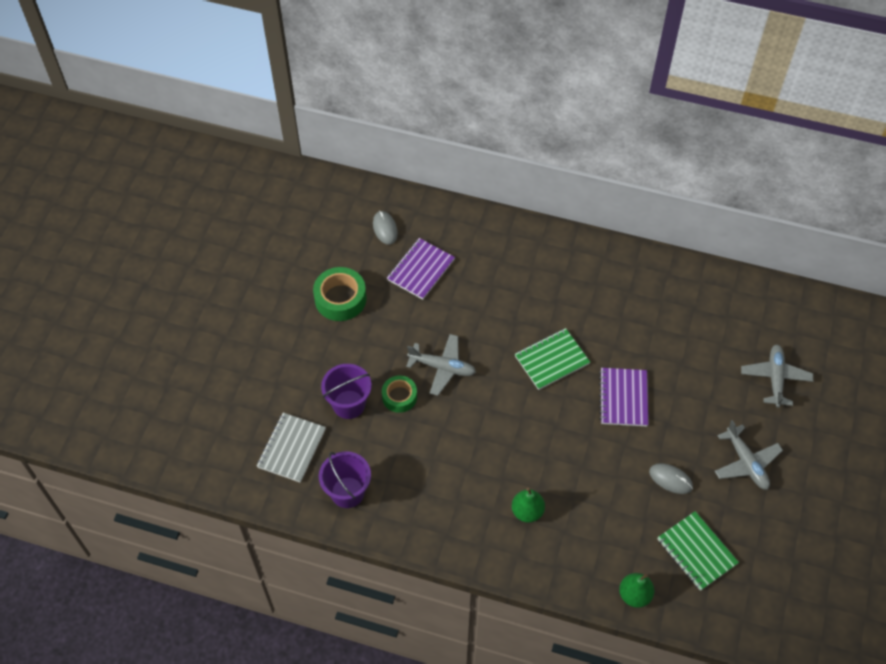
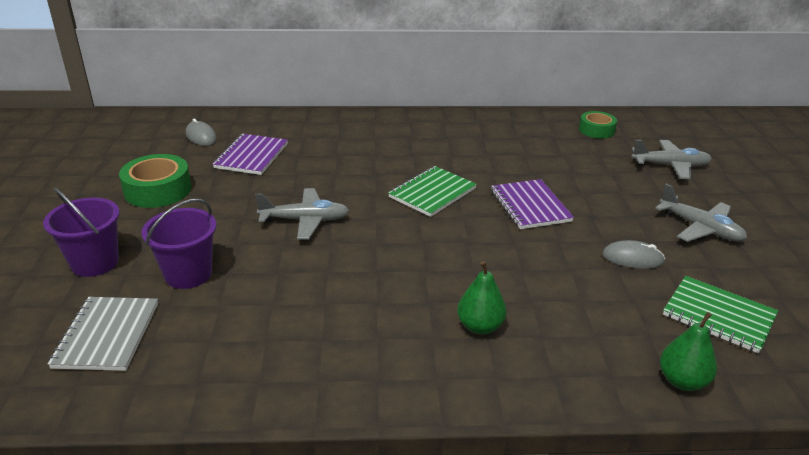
camera: 20 degrees left, 25 degrees down
purple bucket [319,451,371,508] -> purple bucket moved to [43,187,120,277]
green tape [382,376,417,413] -> green tape moved to [579,111,617,139]
grey plane [741,345,813,408] -> grey plane turned 105 degrees clockwise [631,140,712,179]

